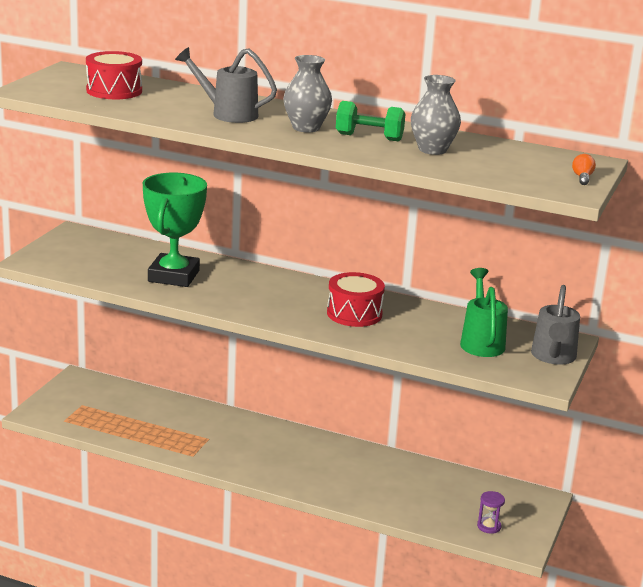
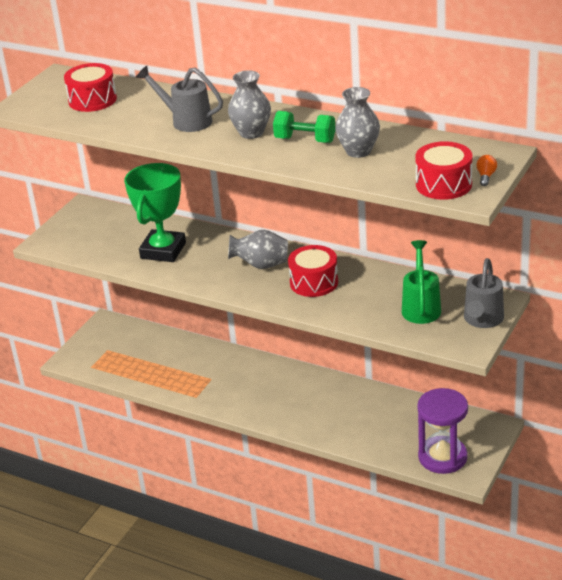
camera: 10 degrees right, 10 degrees up
purple hourglass [477,491,505,534] -> purple hourglass [417,388,468,474], size x2.35
none -> grey vase [228,230,288,269]
none -> red drum [415,141,473,200]

